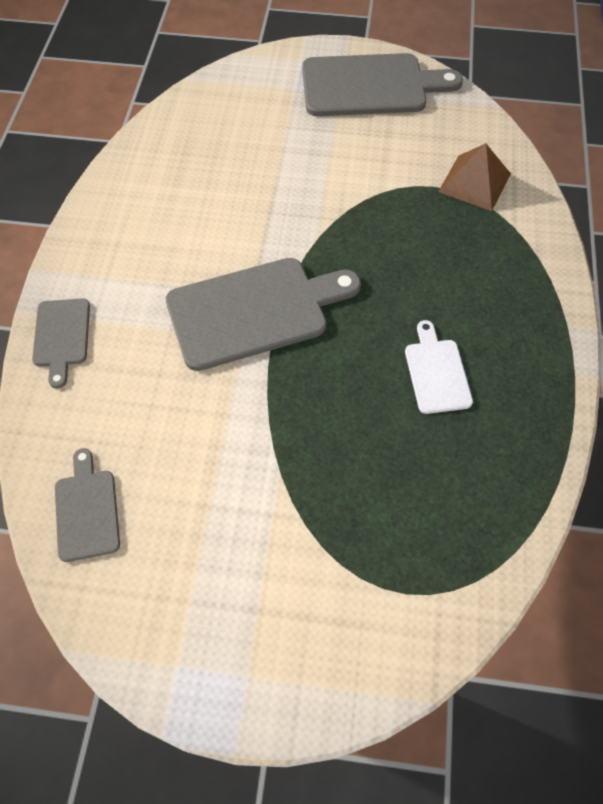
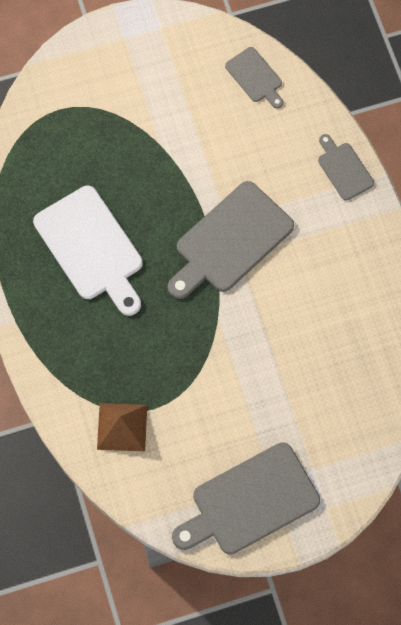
camera: 155 degrees right, 10 degrees up
white cutting board [405,320,473,414] -> white cutting board [33,186,143,316], size x1.92

